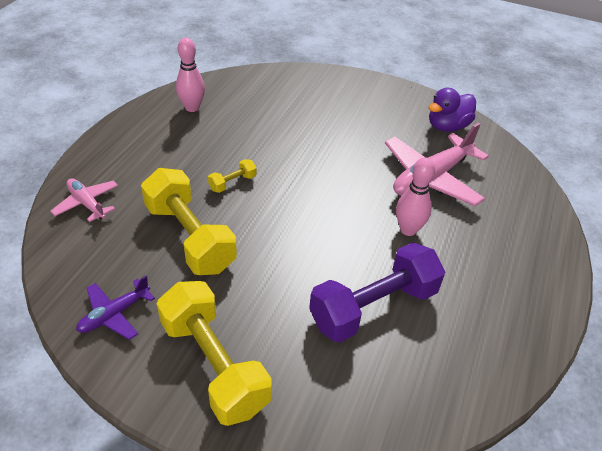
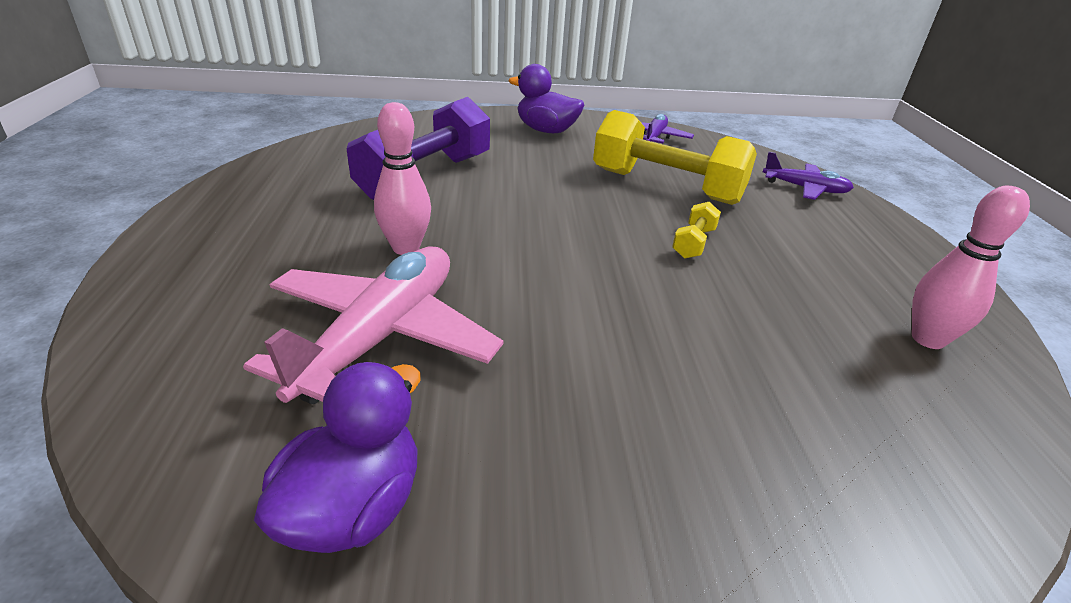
camera: 155 degrees right, 10 degrees down
pink plane [50,178,118,222] -> purple plane [763,152,854,200]
yellow dumbbell [157,281,272,426] -> purple duck [508,64,584,133]

